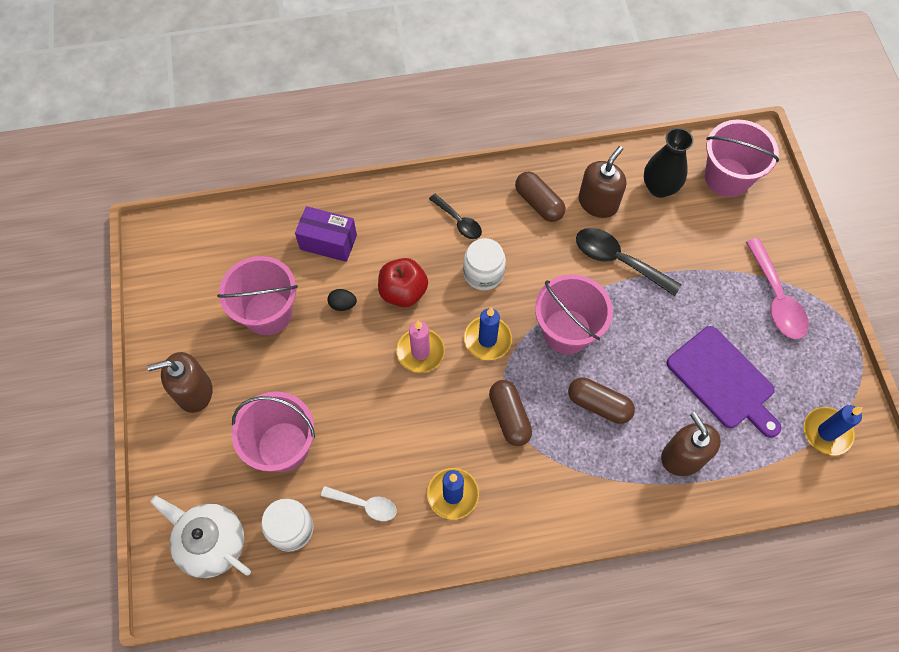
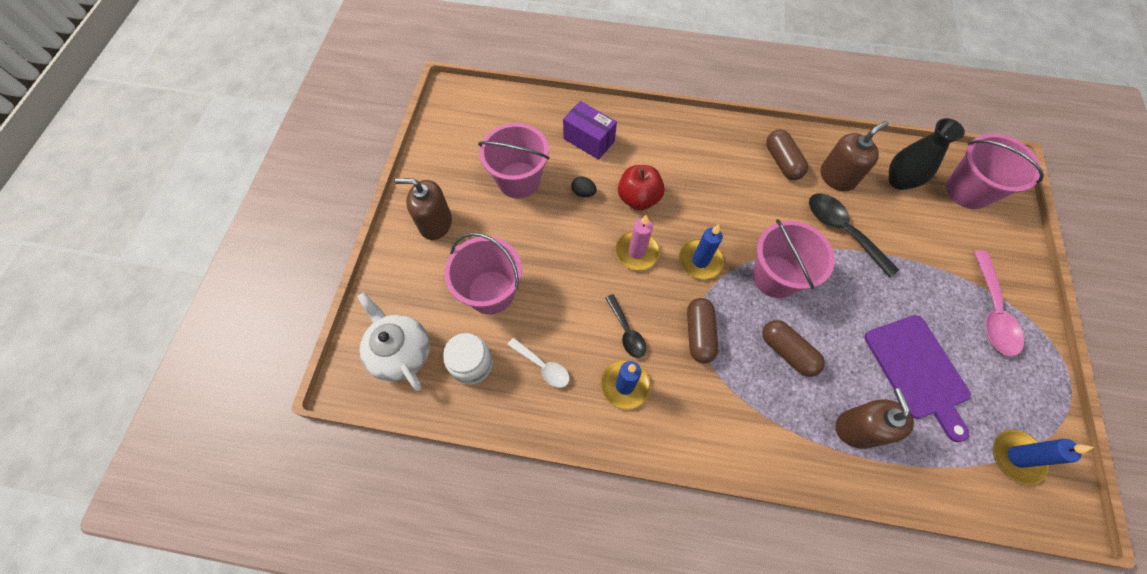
camera: 20 degrees right, 0 degrees up
black spoon [429,194,482,239] -> black spoon moved to [605,294,646,358]
white jar [463,238,506,290] -> none

